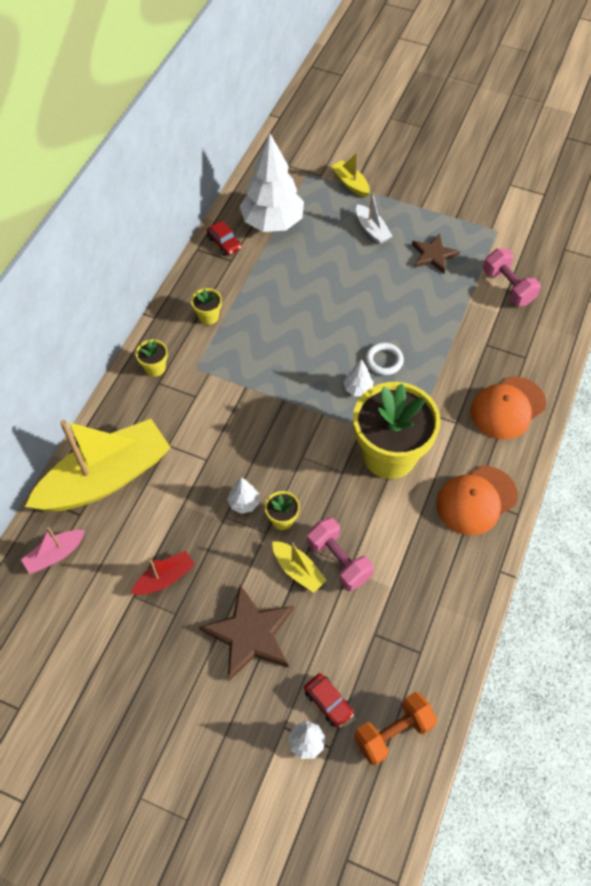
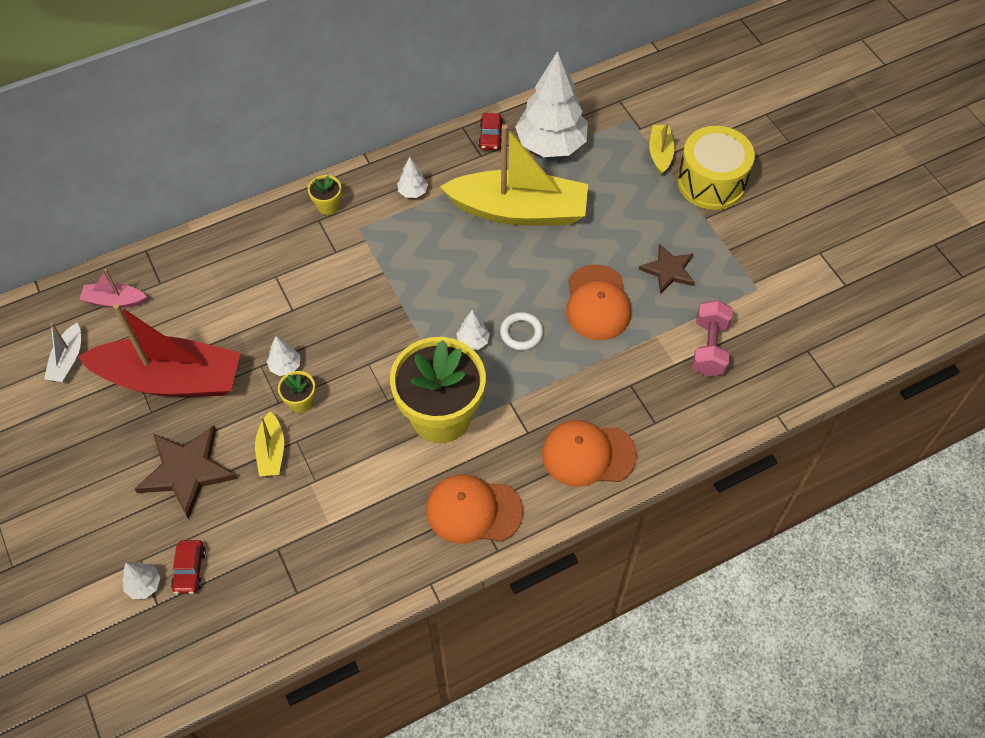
camera: 40 degrees right, 0 degrees up
yellow boat [25,419,171,512] -> yellow boat moved to [440,125,588,225]
red boat [131,551,195,595] -> red boat [78,303,241,397], size x2.31
yellow flower pot [191,288,222,325] -> white tree [397,157,428,198]
pink dumbbell [307,517,374,591] -> none
orange dumbbell [354,692,437,765] -> none
white boat [356,192,392,244] -> white boat moved to [44,323,81,382]
none -> orange cap [566,264,631,340]
none -> yellow drum [677,126,755,210]

